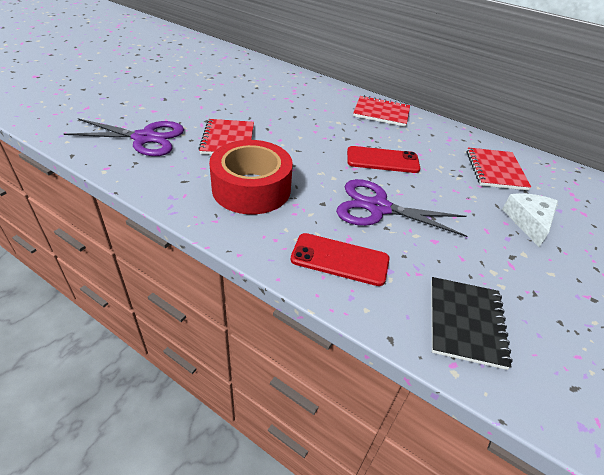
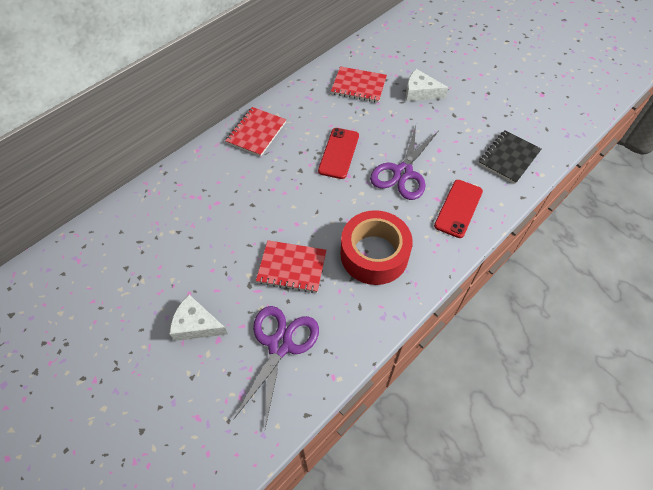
camera: 75 degrees left, 15 degrees up
black notebook [431,277,513,370] -> black notebook turned 75 degrees counterclockwise [478,130,541,184]
none -> white cheese [169,295,228,341]

